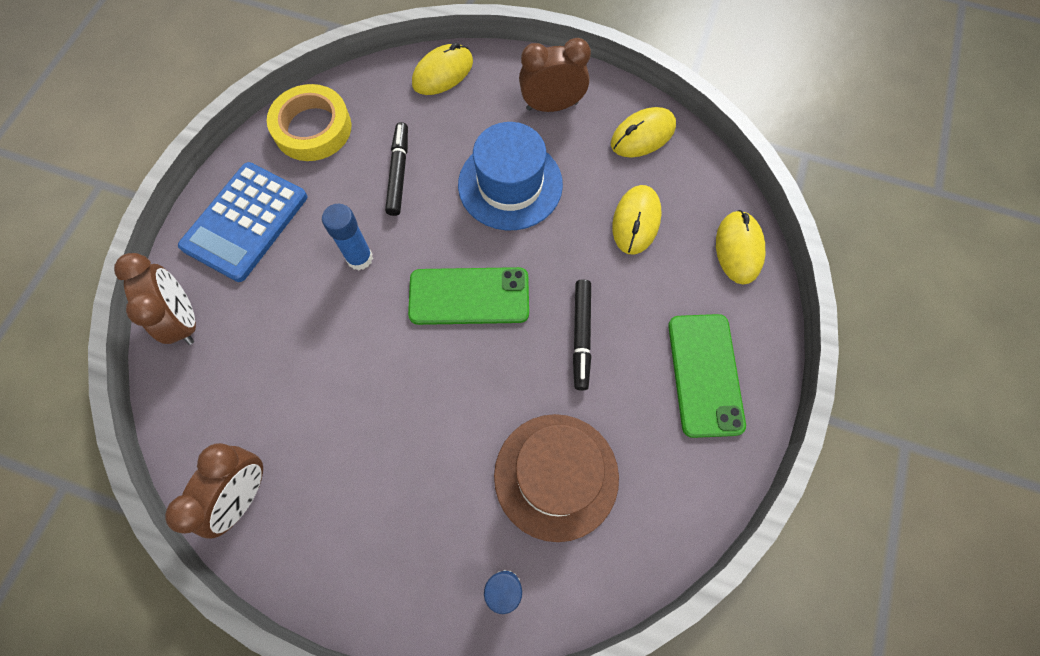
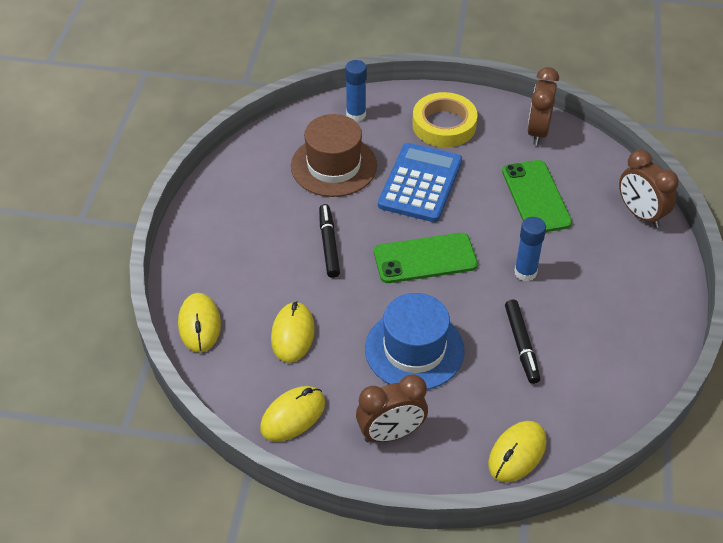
camera: 170 degrees right, 20 degrees down
blue calculator [178,162,307,282] -> blue calculator moved to [378,143,462,222]
yellow tape [267,84,352,161] -> yellow tape moved to [412,92,478,147]
green phone [668,314,746,438] -> green phone moved to [502,160,572,232]

